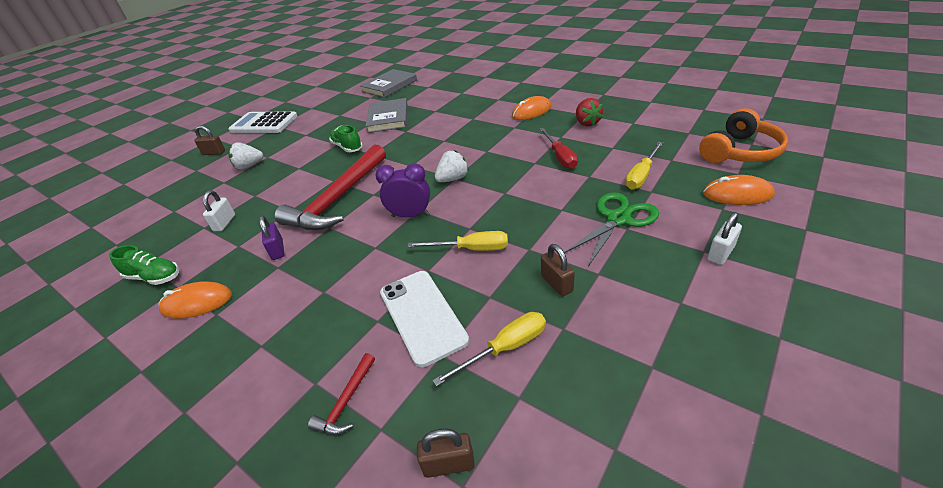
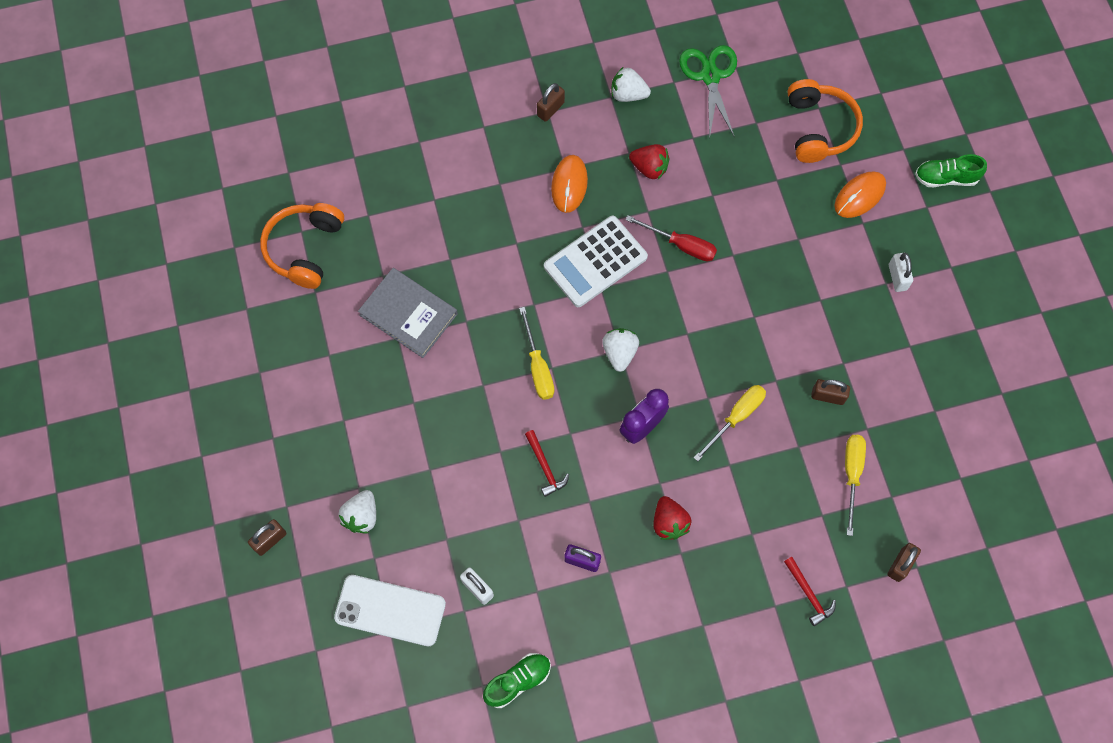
camera: 55 degrees left, 30 degrees up
orange mouse [158,281,232,319] -> none
white calculator [229,111,297,133] -> white calculator moved to [544,216,648,307]
red hammer [275,144,386,230] -> red hammer [525,430,569,497], size x0.41
green shoe [329,125,363,152] -> green shoe moved to [915,154,987,187]
grey book [360,69,417,98] -> orange headphones [260,203,344,289]
white phone [380,271,469,367] -> white phone moved to [334,575,446,646]
green scissors [564,192,659,266] -> green scissors moved to [679,45,737,140]
yellow screwdriver [625,142,663,190] -> yellow screwdriver moved to [519,307,554,400]
none -> brown padlock [537,83,565,122]
none -> white strawberry [611,67,651,102]
none -> red strawberry [653,496,691,540]

